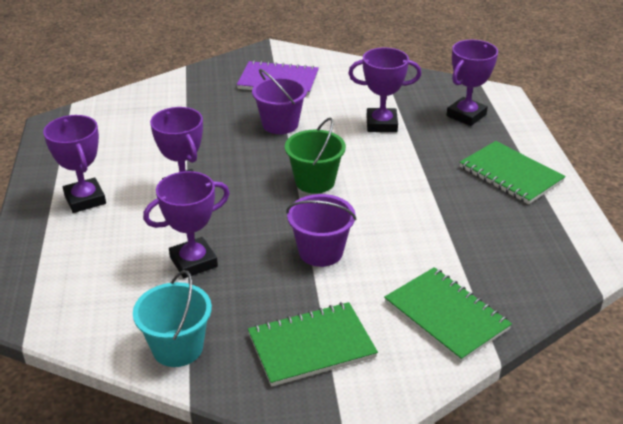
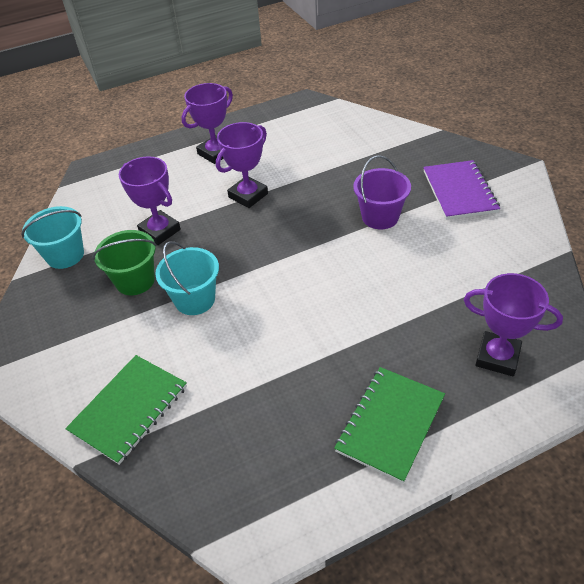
camera: 75 degrees right, 10 degrees up
green notebook [248,302,378,387] -> none
green bucket [285,118,346,194] -> green bucket moved to [92,230,156,295]
purple bucket [286,194,356,267] -> turquoise bucket [155,241,219,315]
purple trophy [348,47,421,132] -> none

